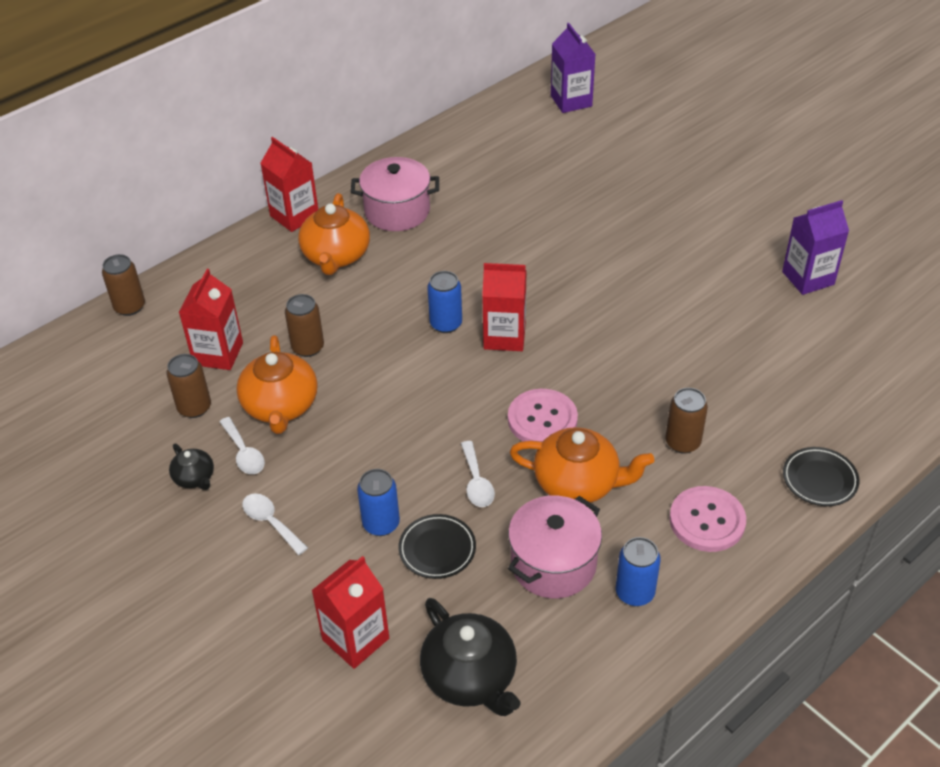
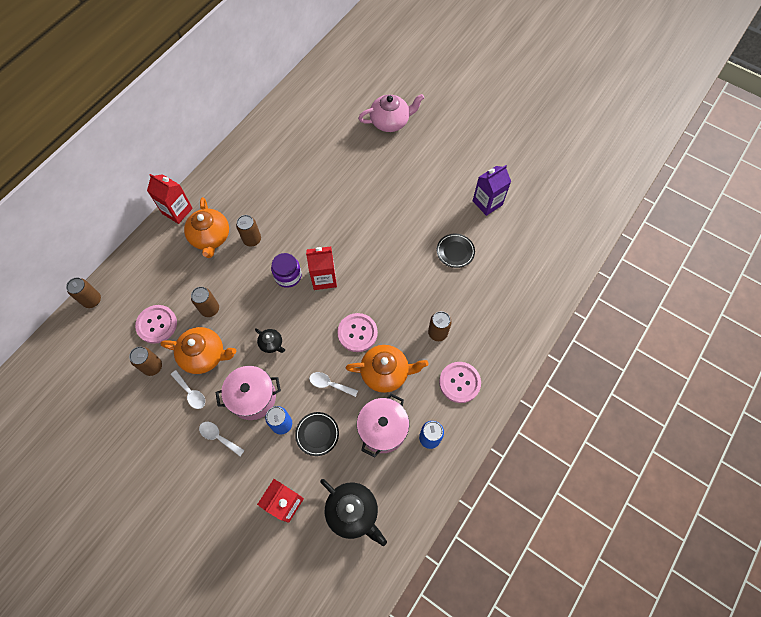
camera: 15 degrees left, 20 degrees up
black teapot [169,444,214,490] -> black teapot moved to [255,328,285,353]
red carton [179,269,243,370] -> pink button [135,305,177,344]
orange teapot [236,335,318,434] -> orange teapot turned 60 degrees counterclockwise [160,327,236,374]
pink pot [351,157,439,231] -> pink pot moved to [215,366,281,420]
blue can [427,271,462,333] -> purple jar [271,253,302,288]
white spoon [461,441,495,507] -> white spoon turned 135 degrees clockwise [309,372,358,397]
purple carton [551,23,595,113] -> none
black plate [783,447,859,506] -> black plate moved to [437,234,475,268]
none -> brown can [236,215,261,247]
none -> pink teapot [358,94,424,132]

